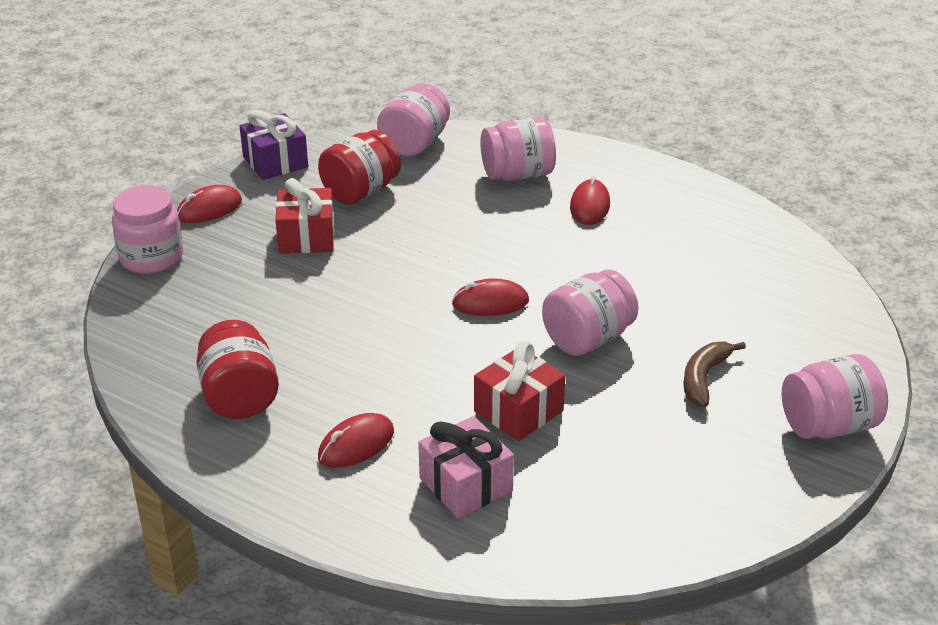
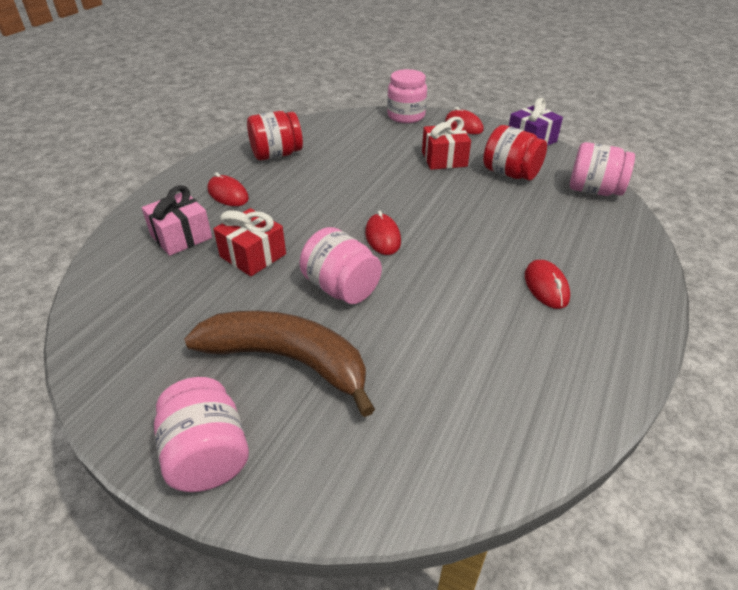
camera: 85 degrees right, 5 degrees up
pink jar [480,116,556,181] -> none
red mouse [570,175,610,225] -> red mouse turned 75 degrees clockwise [525,260,570,309]
brown banana [683,342,746,407] -> brown banana [184,311,375,417], size x2.00

